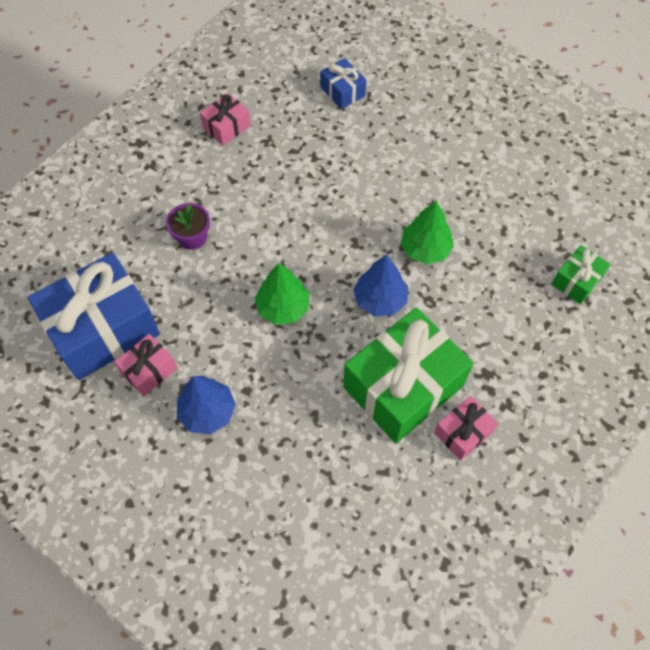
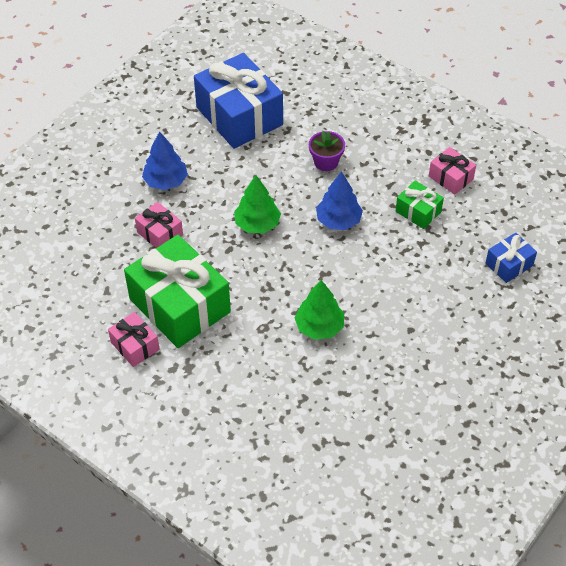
camera: 90 degrees right, 10 degrees down
pink gift [114,334,177,397] -> pink gift moved to [135,202,183,248]
blue tree [353,255,408,317] -> blue tree moved to [316,171,363,230]
green gift [551,245,611,304] -> green gift moved to [396,180,444,229]

